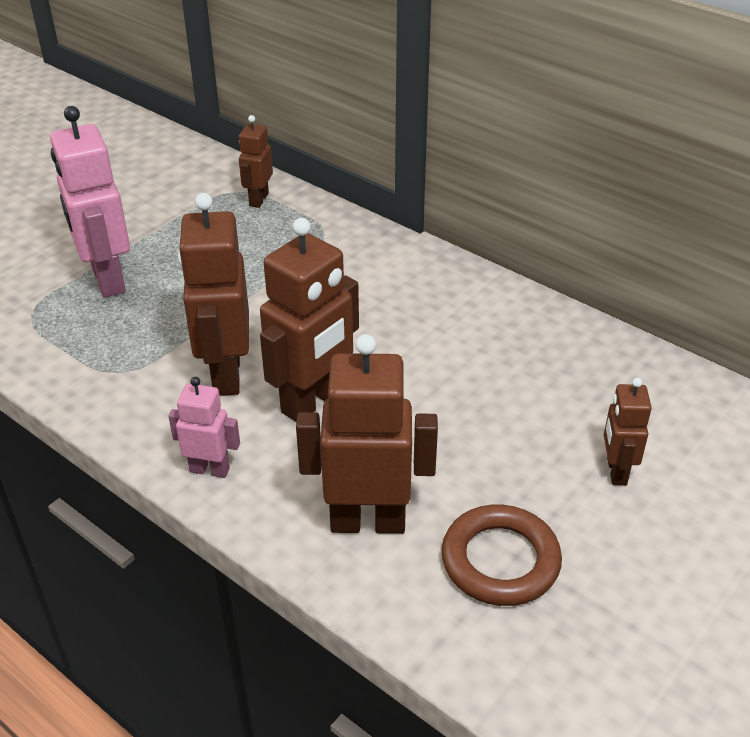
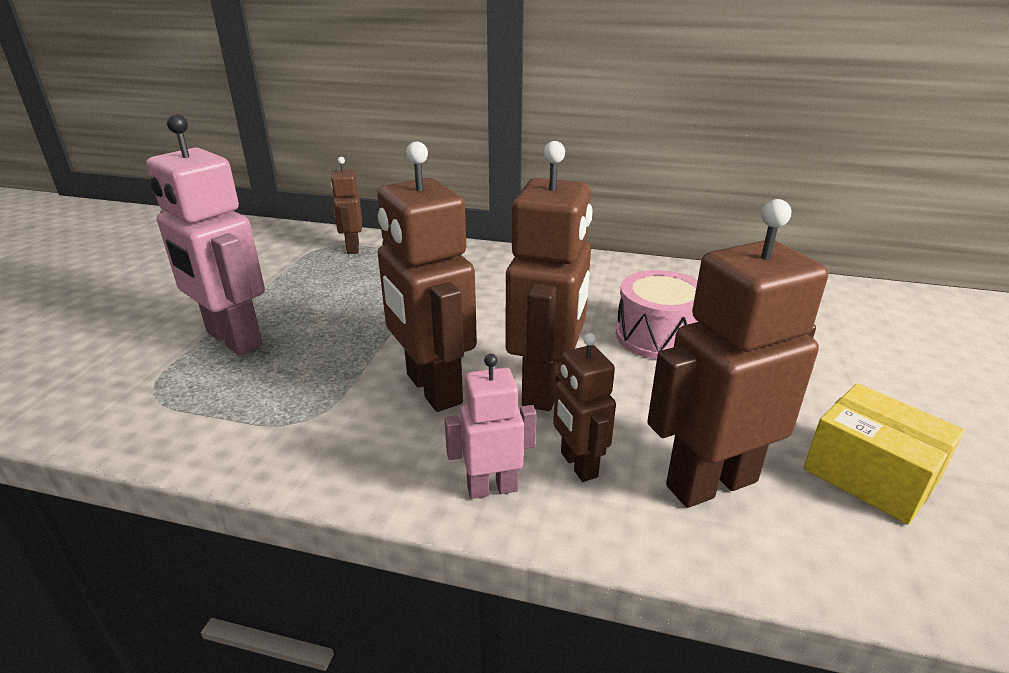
camera: 25 degrees left, 10 degrees down
brown ring [442,505,562,606] -> yellow box [803,383,965,525]
brown robot [604,378,652,485] -> brown robot moved to [553,333,616,482]
none -> pink drum [616,270,698,359]

